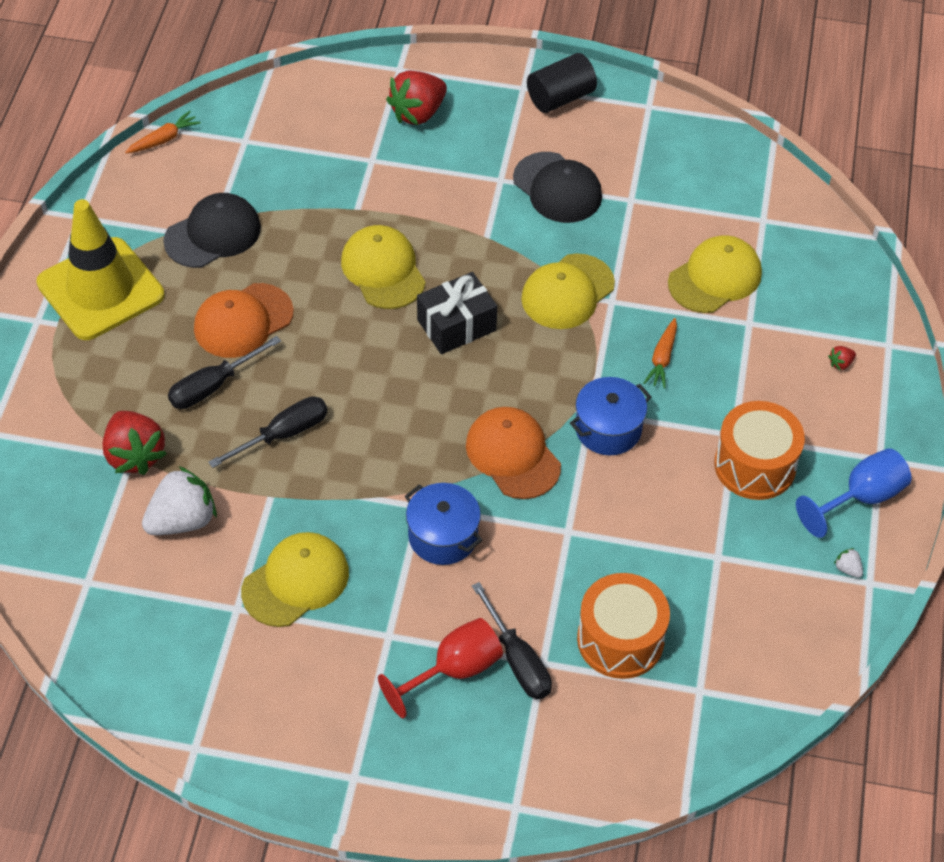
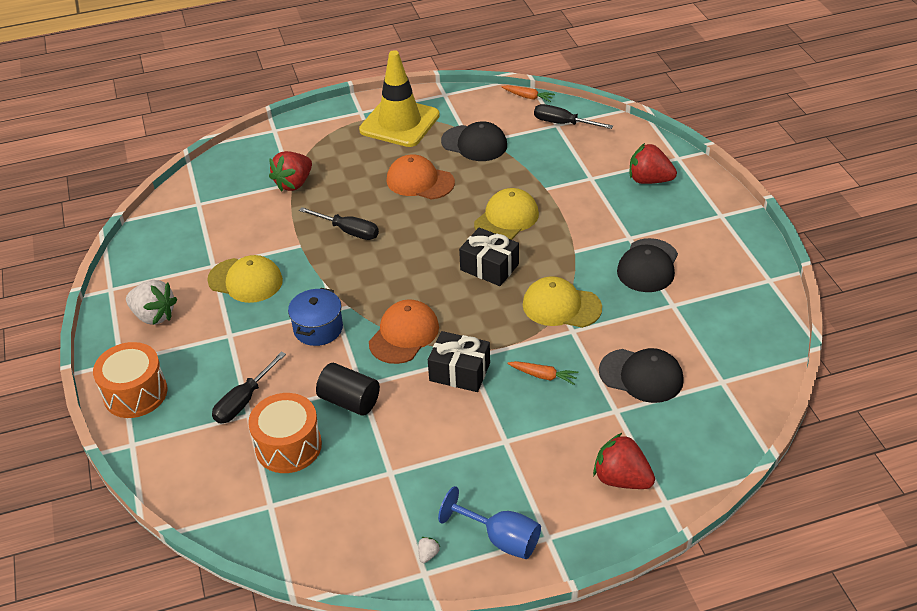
camera: 65 degrees right, 10 degrees down
white strawberry [142,466,217,535] -> white strawberry moved to [126,280,177,325]
black screwdriver [168,336,281,409] -> black screwdriver moved to [534,104,613,129]
red goblet [378,618,503,718] -> none
black cylinder [527,53,597,113] -> black cylinder moved to [316,363,380,416]
blue pot [570,377,652,455] -> black gift [428,331,490,392]
orange carrot [644,318,677,389] -> orange carrot turned 150 degrees counterclockwise [507,361,579,385]
yellow cap [668,235,762,313] -> black cap [599,348,684,403]
orange drum [714,401,805,500] -> orange drum moved to [93,342,168,418]
red strawberry [828,346,856,371] -> red strawberry [593,433,655,489], size x2.46

